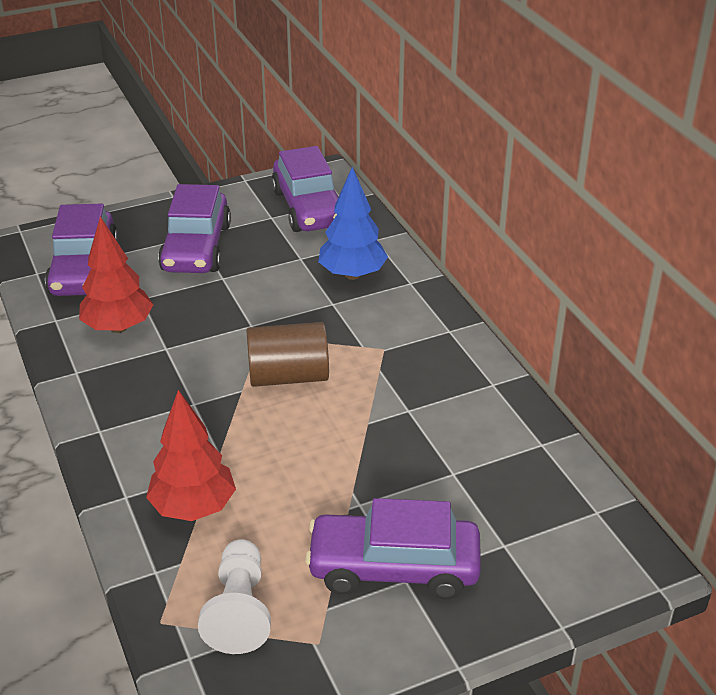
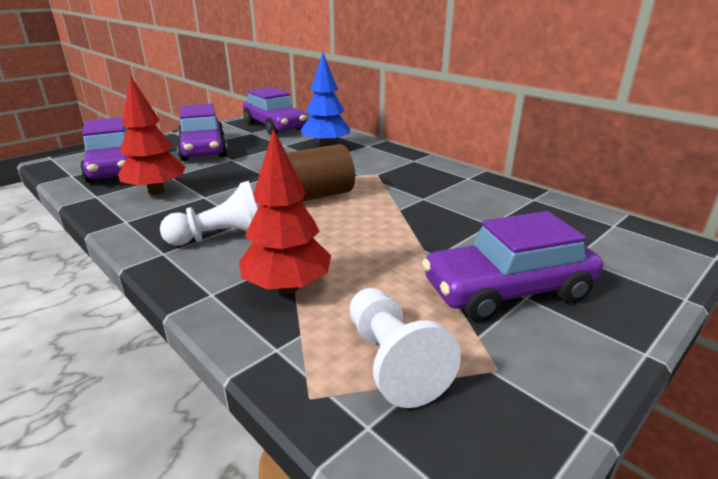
camera: 20 degrees left, 10 degrees down
none -> white pawn [160,181,257,246]

